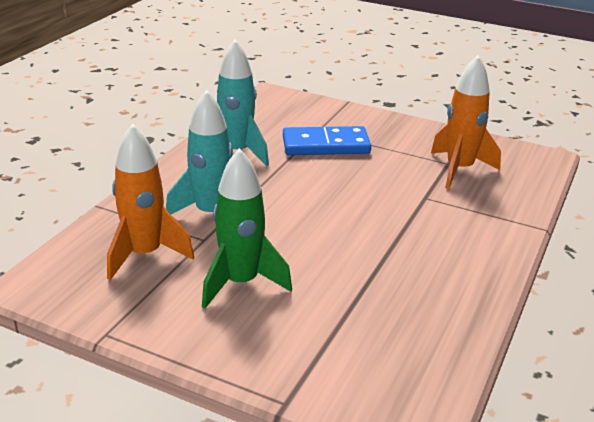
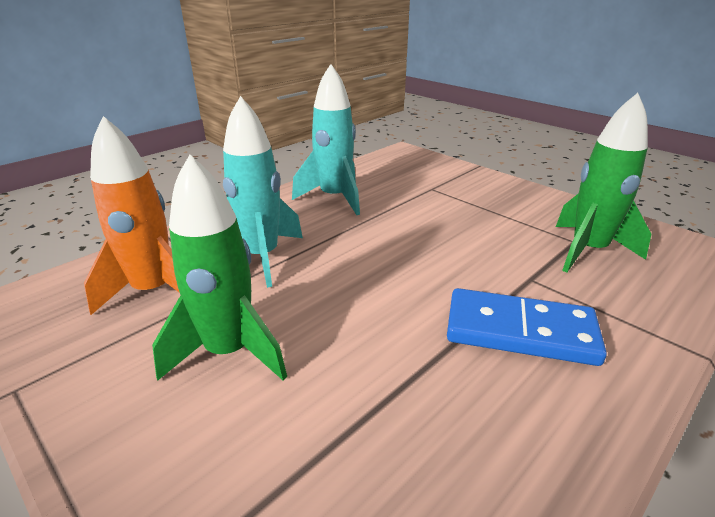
camera: 20 degrees right, 0 degrees up
blue domino [283,126,371,155] -> blue domino moved to [447,288,607,366]
orange rocket [431,55,501,189] -> green rocket [556,93,651,273]

